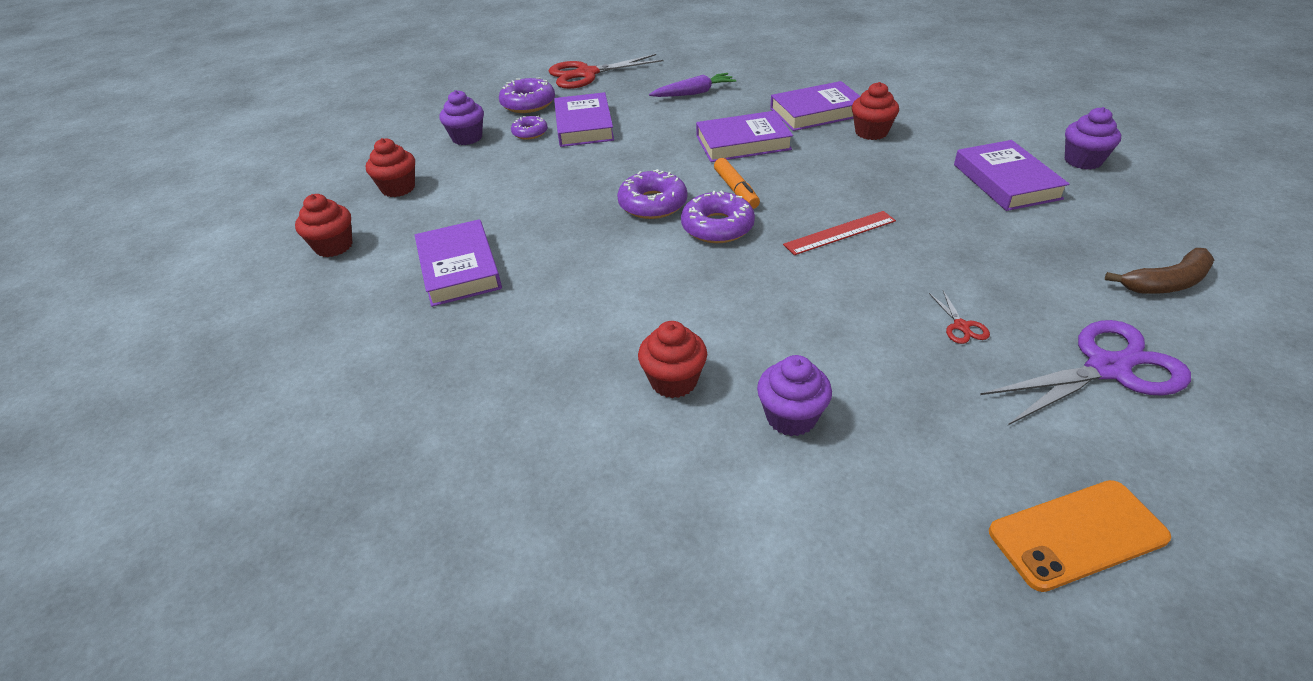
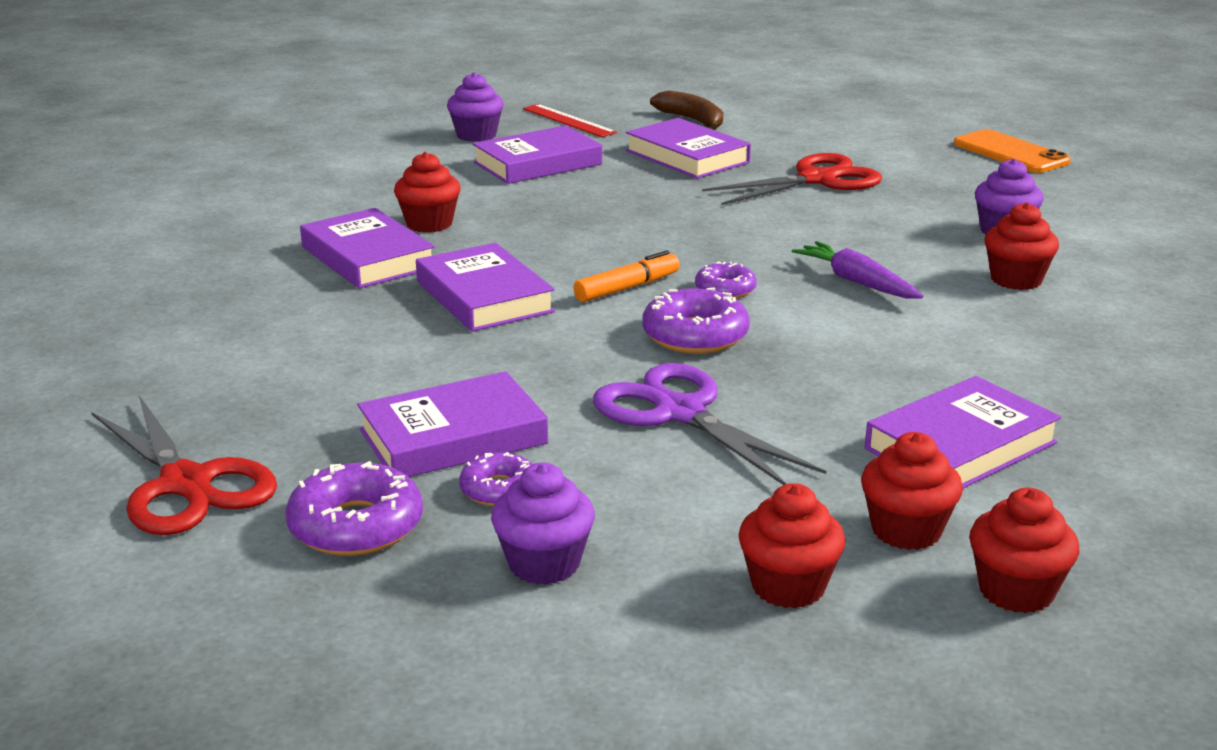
camera: 110 degrees left, 15 degrees down
purple carrot [649,73,736,97] -> purple carrot moved to [792,241,923,298]
purple donut [681,191,755,243] -> purple donut [695,261,757,299], size x0.61
red ruler [783,211,896,255] -> red ruler moved to [523,104,617,137]
red scissors [929,290,990,344] -> red scissors [702,153,882,205], size x2.38
purple scissors [980,320,1191,425] -> purple scissors moved to [593,363,826,485]
none -> purple book [626,118,751,179]
none -> red cupcake [861,432,963,550]

